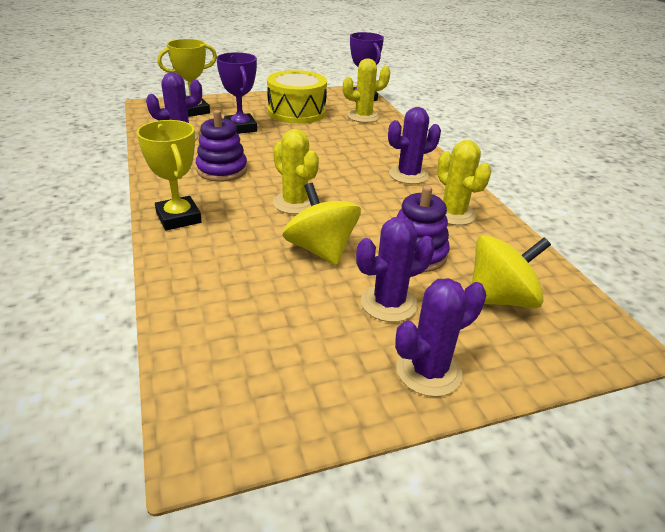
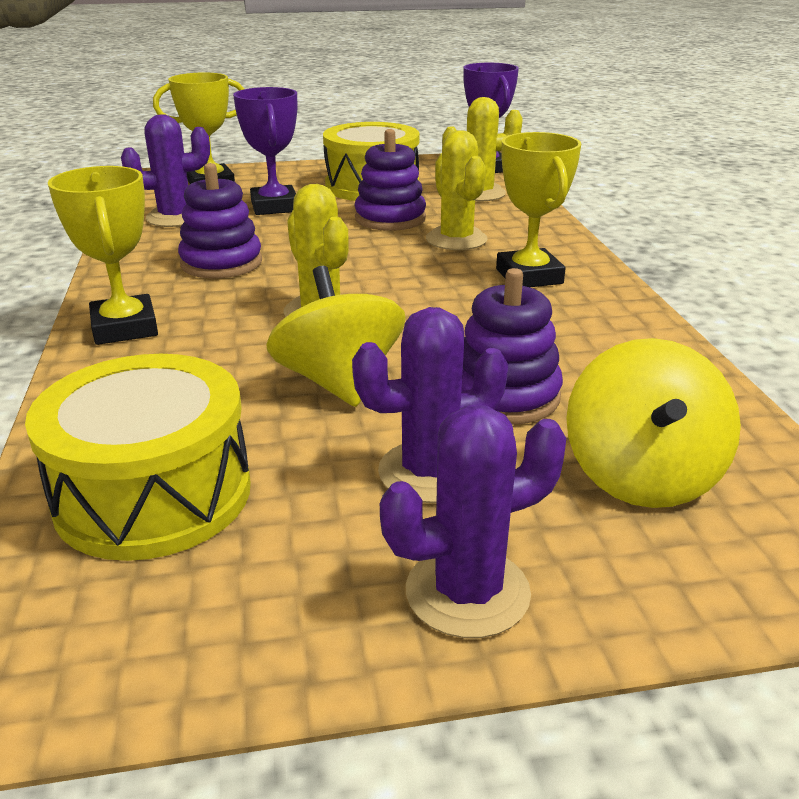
camera: 10 degrees right, 5 degrees down
purple cactus [388,107,441,184] -> yellow trophy [496,132,581,287]
yellow cactus [437,140,491,225] -> yellow cactus moved to [426,130,488,250]
yellow spinning top [472,235,551,308] -> yellow spinning top turned 105 degrees clockwise [566,338,741,508]
none -> yellow drum [25,354,251,561]
none -> purple stacking toy [355,129,426,231]

